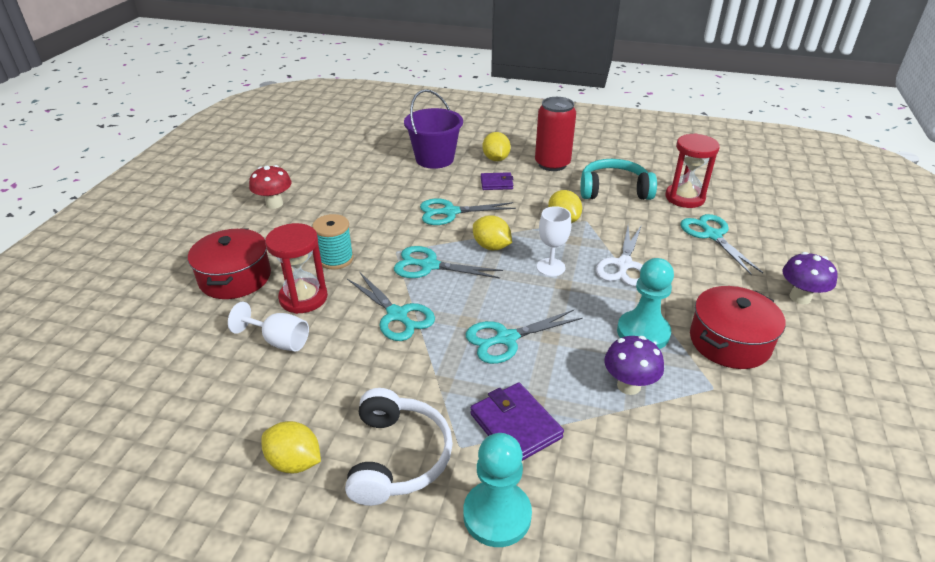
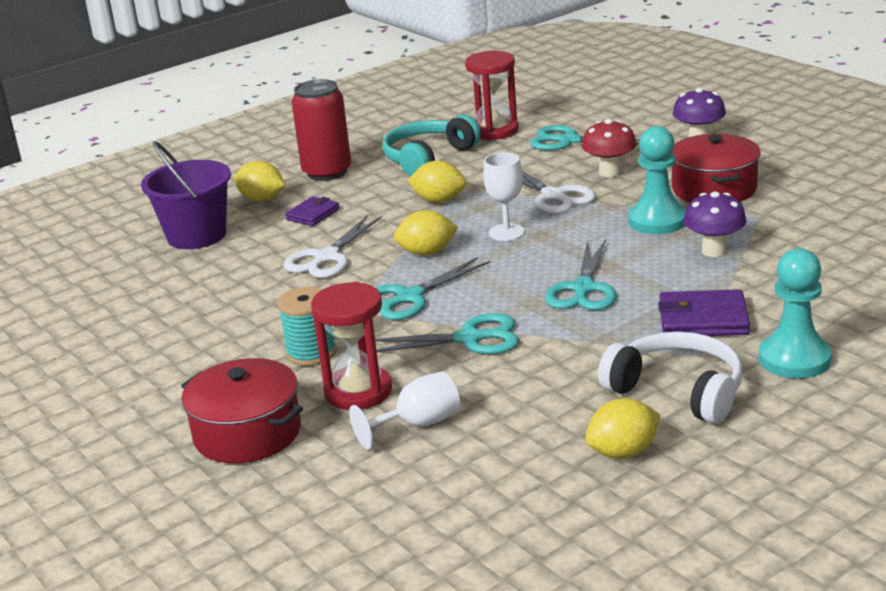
camera: 50 degrees left, 10 degrees down
red mushroom [249,165,292,209] -> red mushroom moved to [582,119,637,177]
turquoise scissors [420,199,516,225] -> white scissors [283,215,382,278]

